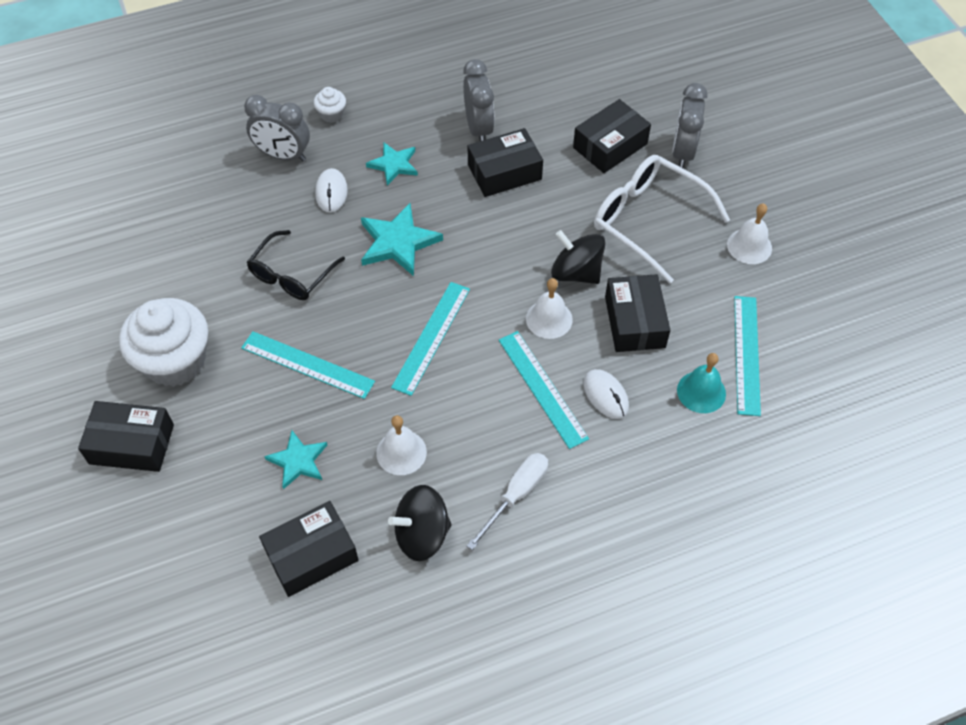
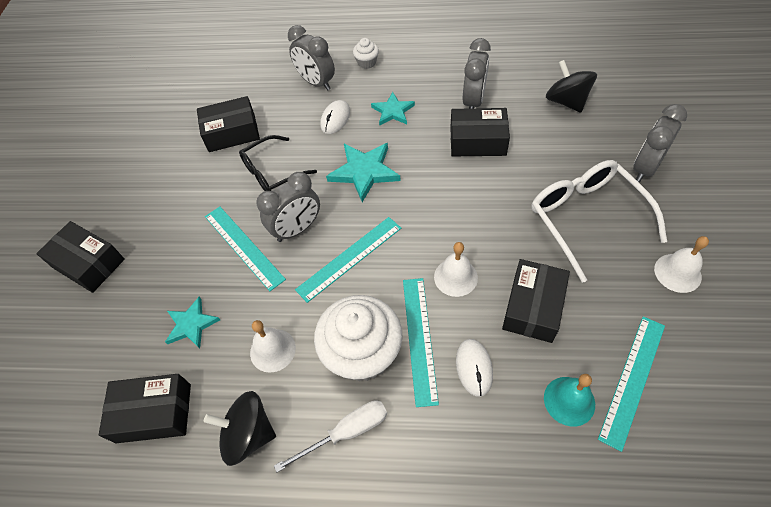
camera: 30 degrees right, 0 degrees up
white cupcake [119,298,208,387] -> white cupcake moved to [314,295,403,382]
black spinning top [551,230,606,284] -> black spinning top moved to [546,60,597,112]
black box [573,99,651,173] -> black box moved to [197,96,260,152]
none -> grey clock [256,172,320,242]

